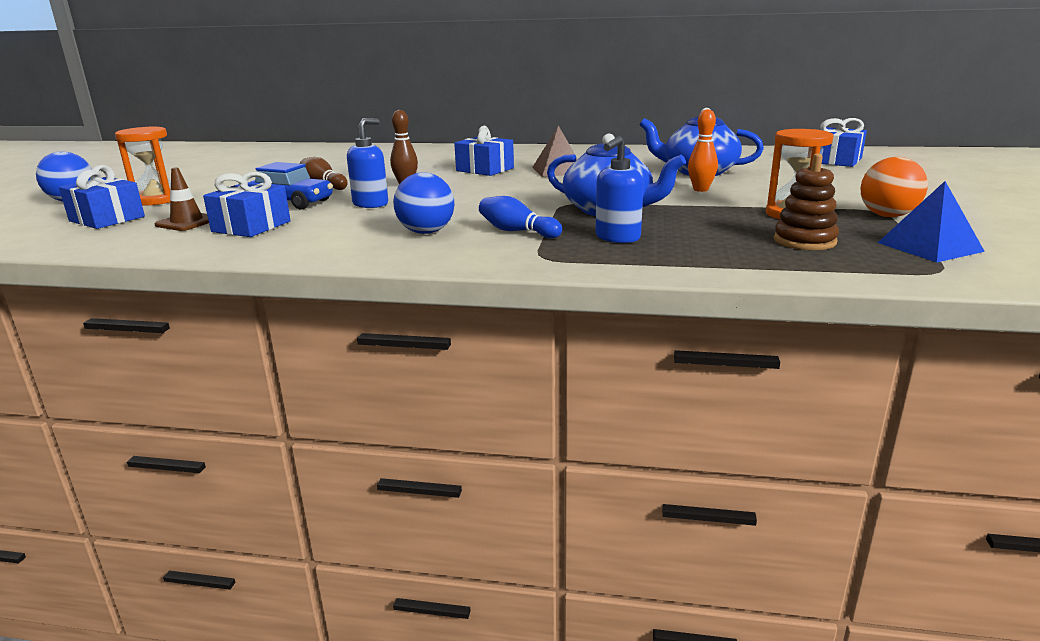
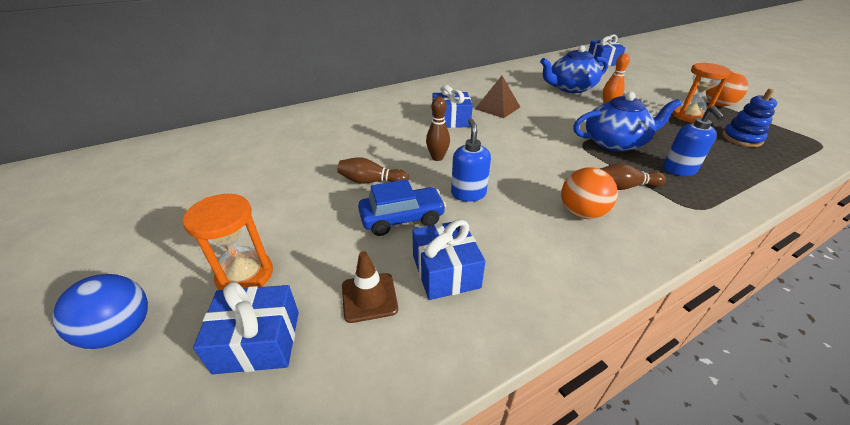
camera: 40 degrees left, 15 degrees up
blue ball [393,173,454,234] -> orange ball [561,167,618,219]
blue bowling pin [479,196,562,238] -> brown bowling pin [600,163,666,190]
brown stacking toy [774,153,839,250] -> blue stacking toy [722,89,777,147]
blue pyramid [878,181,985,262] -> none

